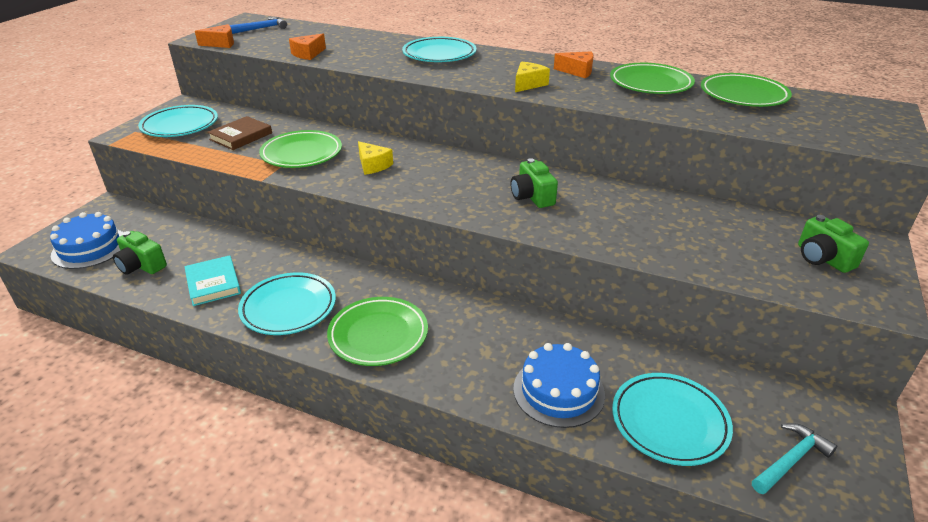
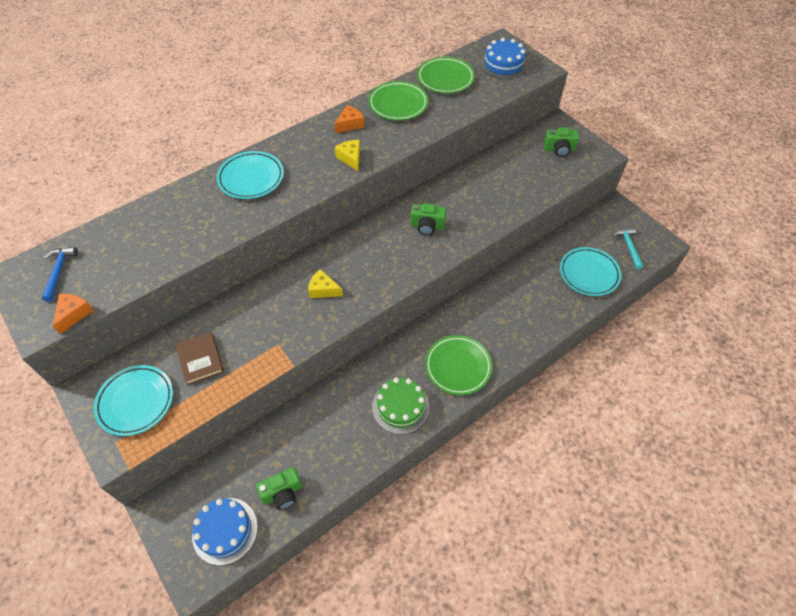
camera: 60 degrees left, 20 degrees up
turquoise book [184,255,241,306] -> none
turquoise plate [238,272,336,335] -> green cake [372,378,430,434]
green plate [259,130,342,168] -> none
orange cheese [289,34,326,60] -> none
yellow cheese [358,141,393,175] -> yellow cheese turned 150 degrees counterclockwise [308,269,343,298]
blue cake [513,343,605,428] -> blue cake moved to [480,38,527,79]

